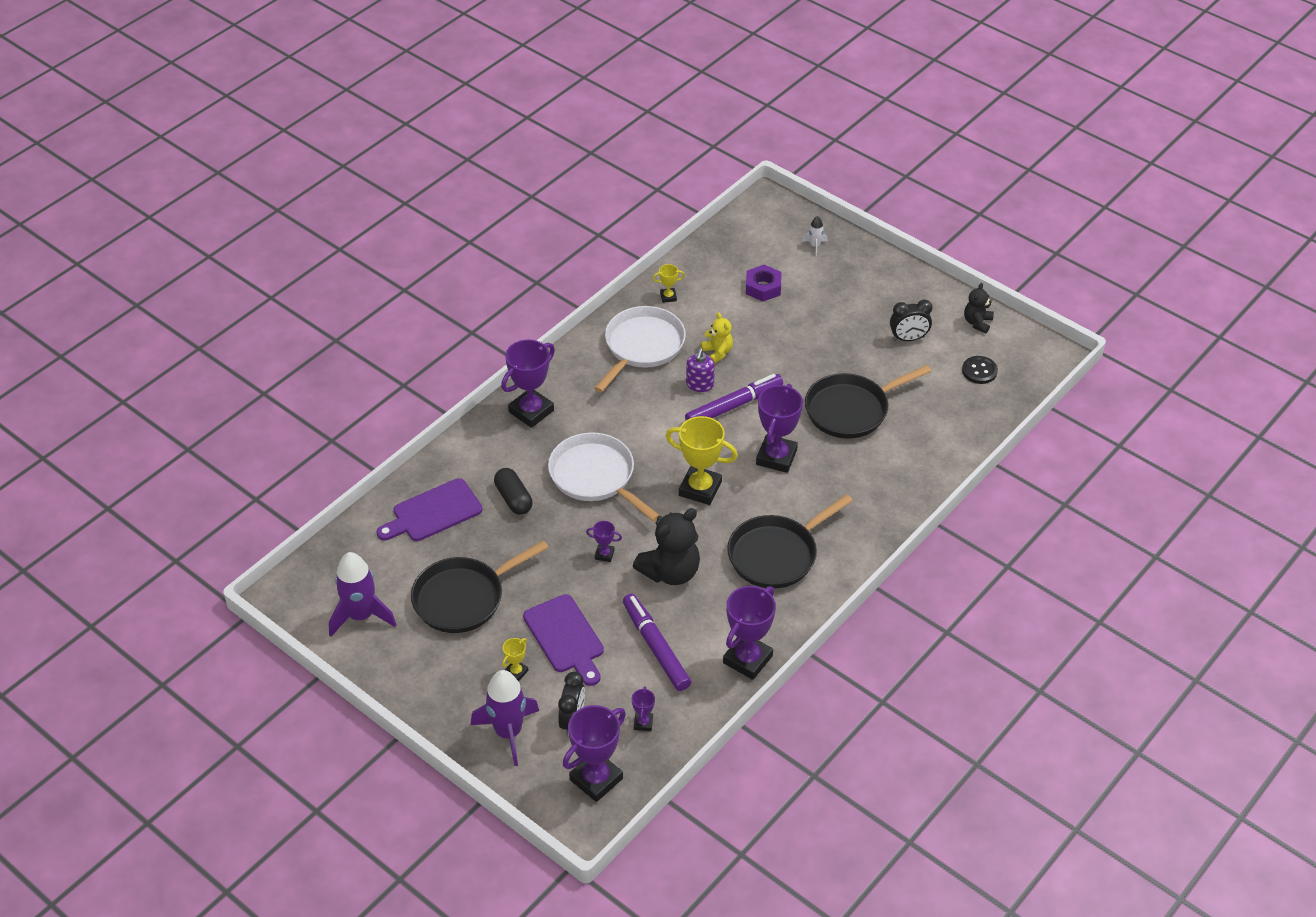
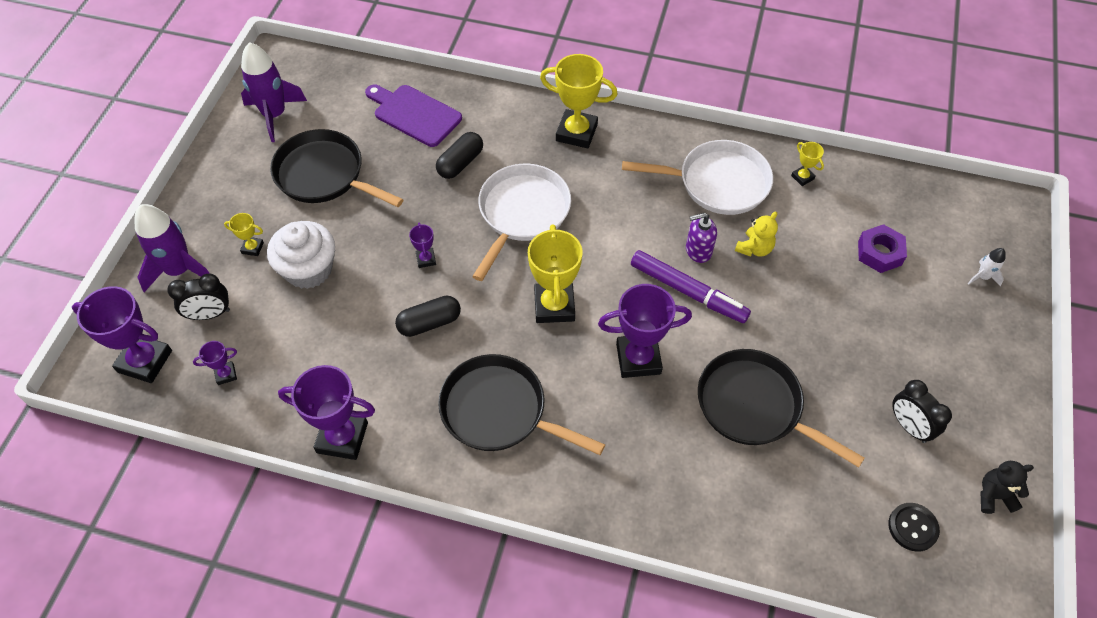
camera: 65 degrees right, 10 degrees up
purple trophy [501,340,555,428] -> yellow trophy [540,54,617,148]
purple cutting board [523,594,604,686] -> white cupcake [267,221,335,289]
purple marker [623,594,691,691] -> none
black teddy bear [633,508,700,585] -> black capsule [395,296,461,337]

